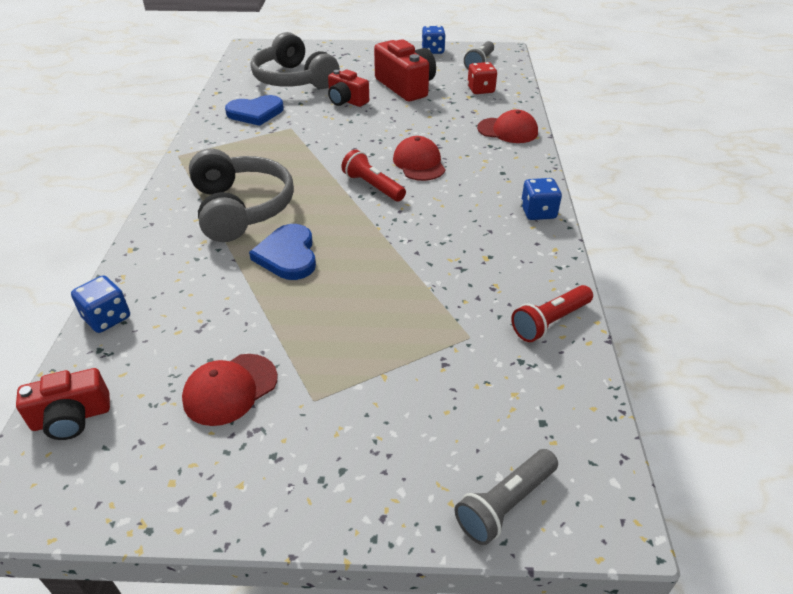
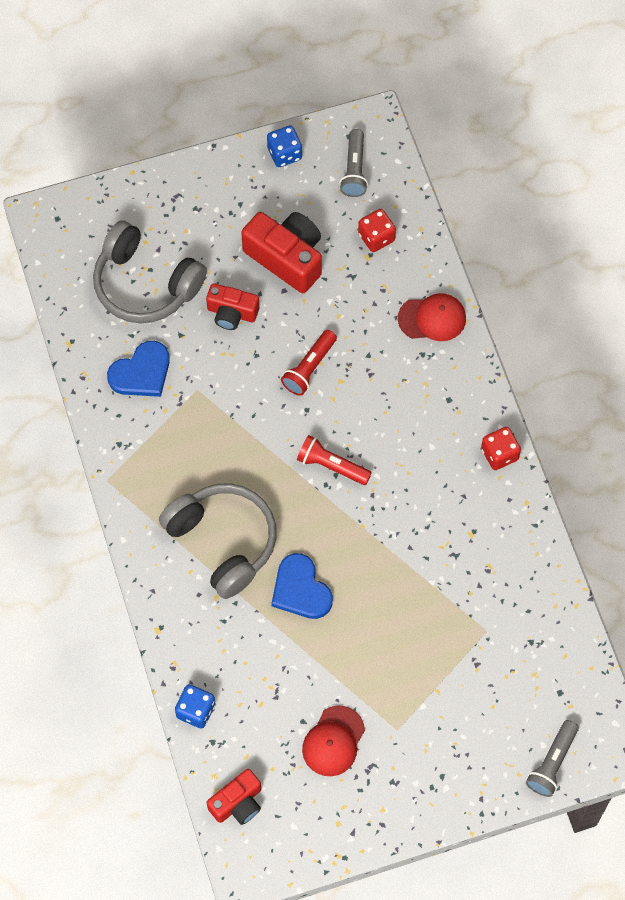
camera: 20 degrees left, 25 degrees up
red cap [393,136,446,181] -> none
red flashlight [511,285,593,342] -> red flashlight moved to [281,330,337,396]
blue dice [521,178,562,220] -> red dice [481,427,521,470]

